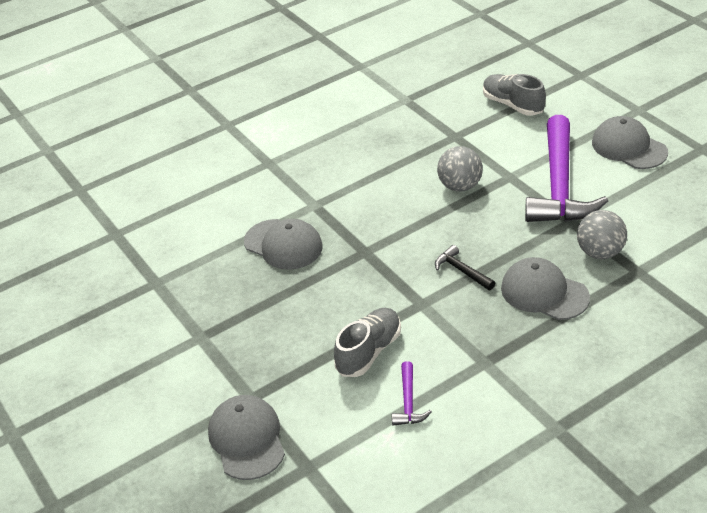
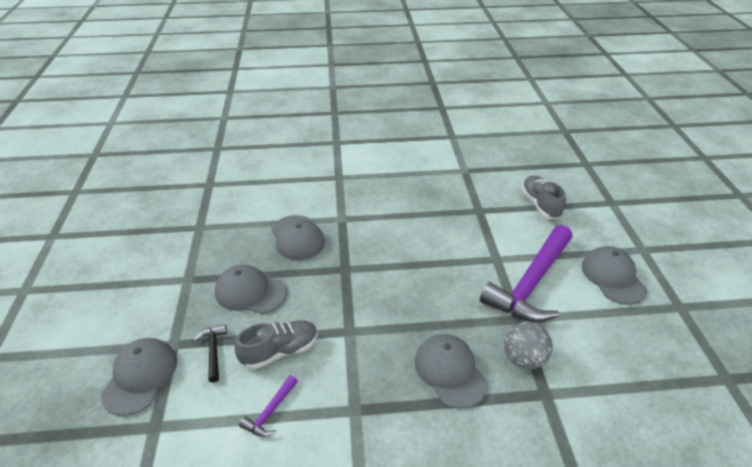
camera: 25 degrees right, 0 degrees up
black hammer [435,245,495,290] -> black hammer moved to [194,324,227,382]
grey ball [437,146,483,192] -> none
none -> grey cap [215,264,287,314]

